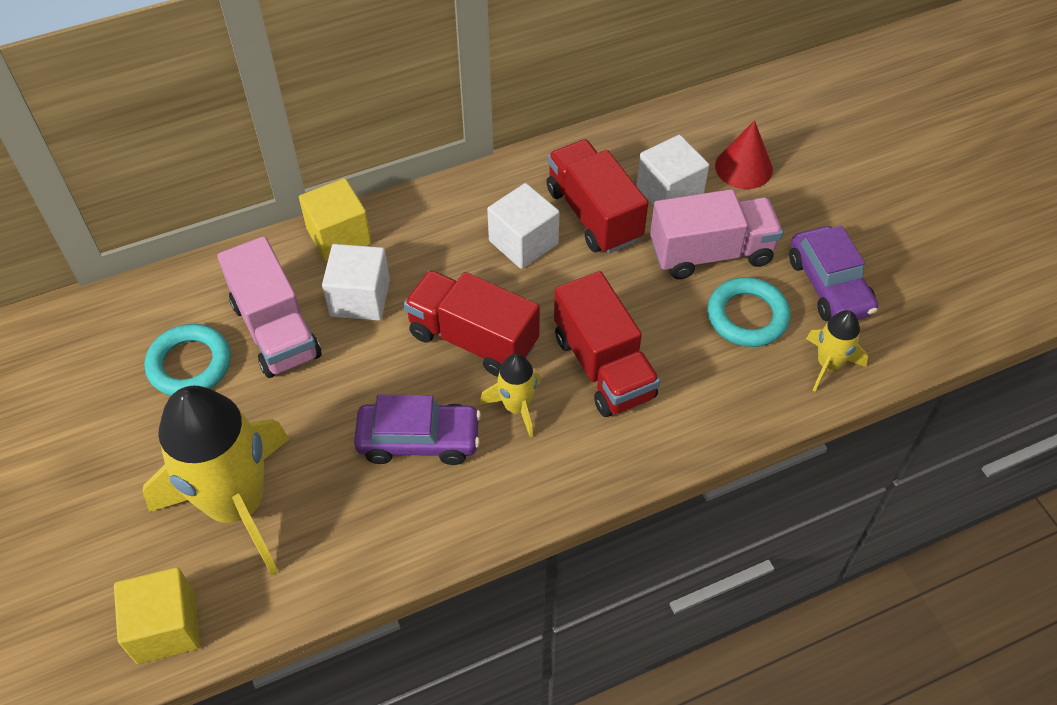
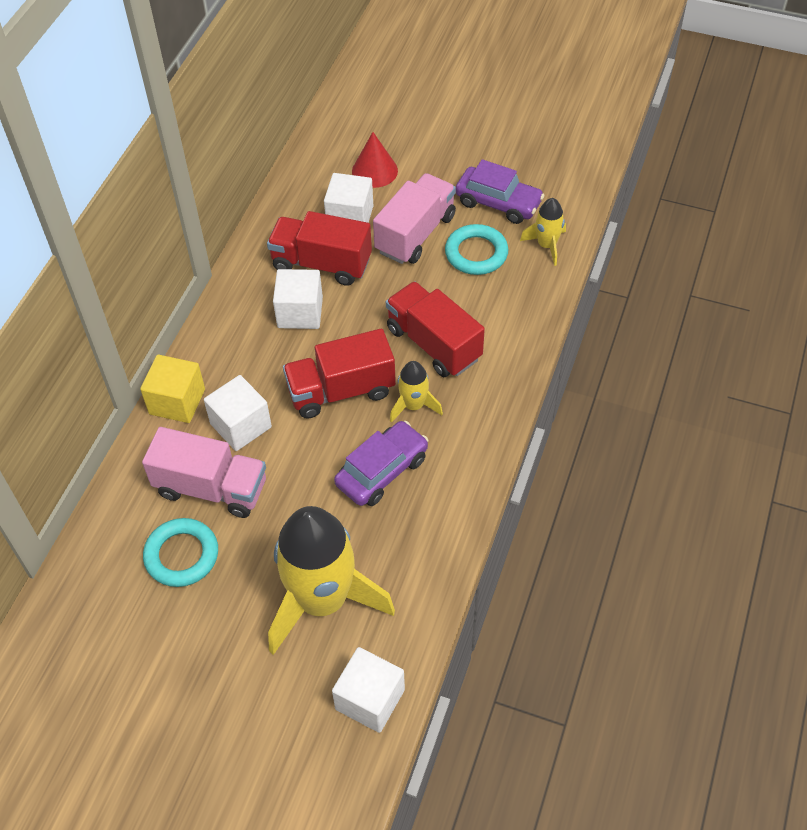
camera: 45 degrees left, 0 degrees up
yellow cube [114,567,200,664] -> white cube [332,647,405,733]
red truck [554,271,660,417] -> red truck turned 150 degrees counterclockwise [386,281,485,377]

